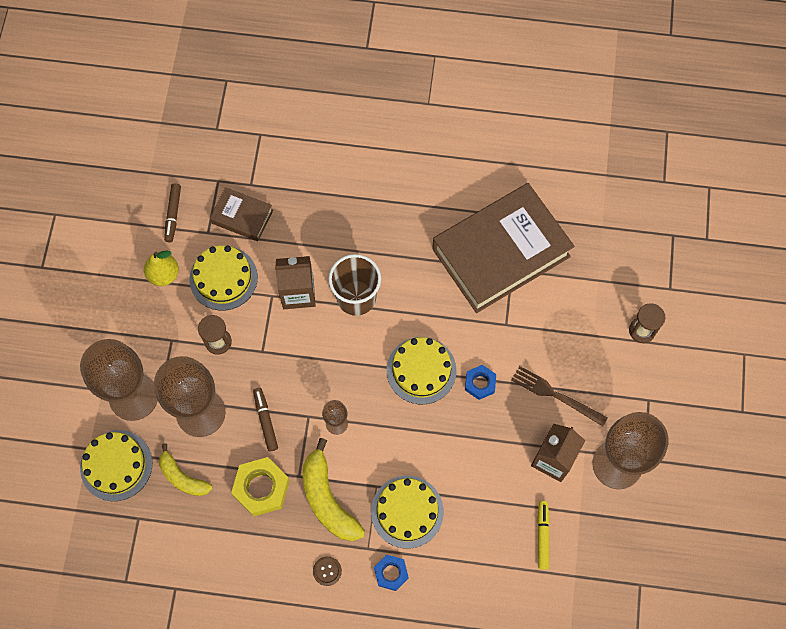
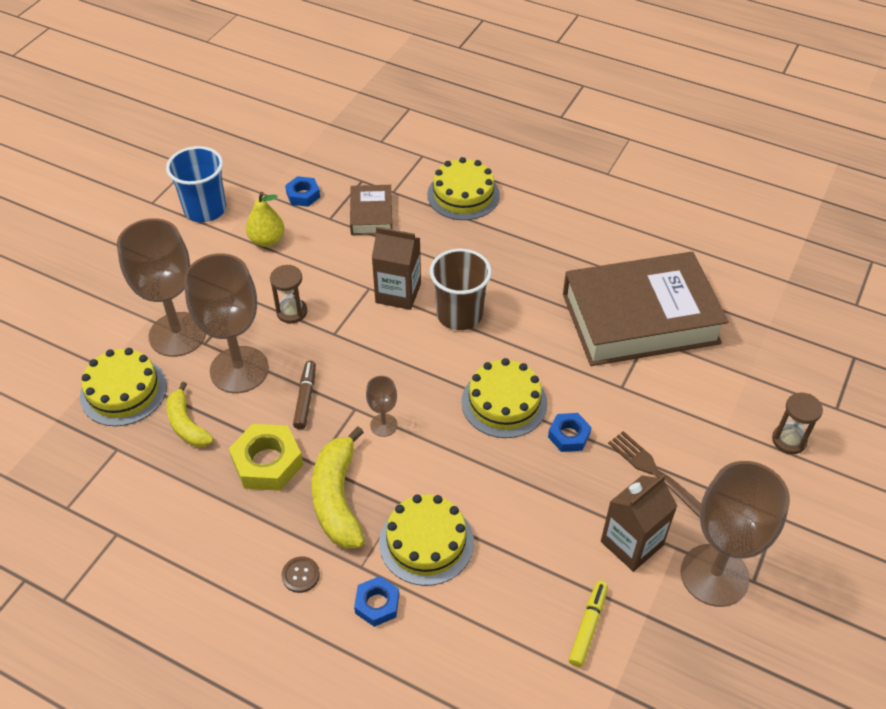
camera: 20 degrees right, 20 degrees down
brown marker [164,183,181,242] -> blue nut [285,176,320,207]
yellow cake [189,245,258,311] -> yellow cake moved to [427,157,500,220]
brown book [210,187,273,241] -> brown book turned 45 degrees clockwise [350,185,392,235]
none -> blue cup [166,146,226,222]

